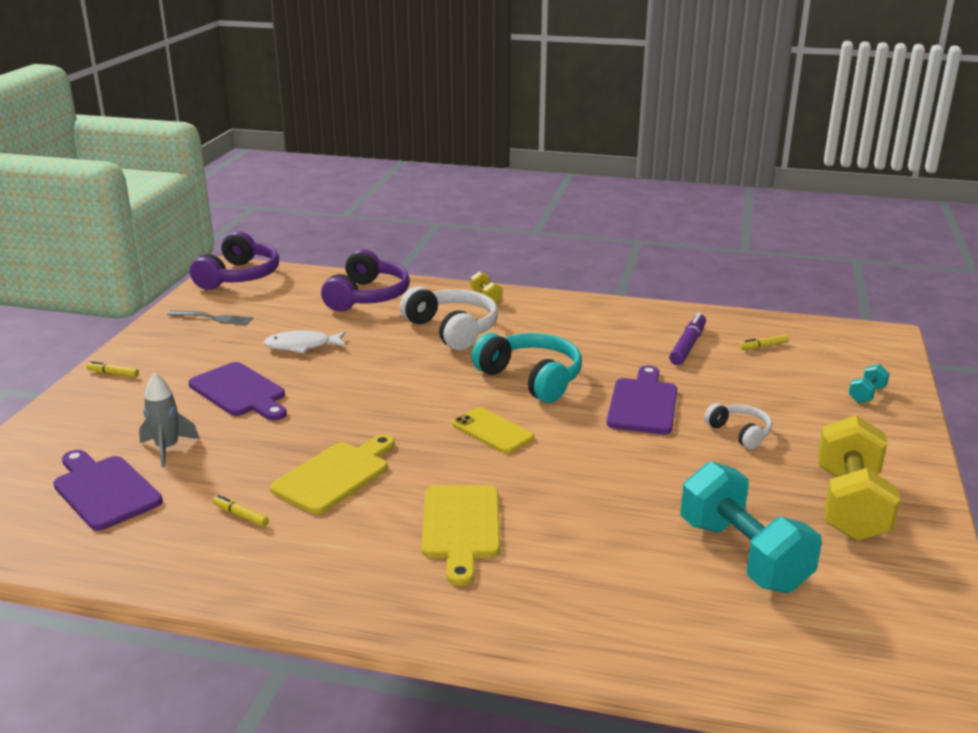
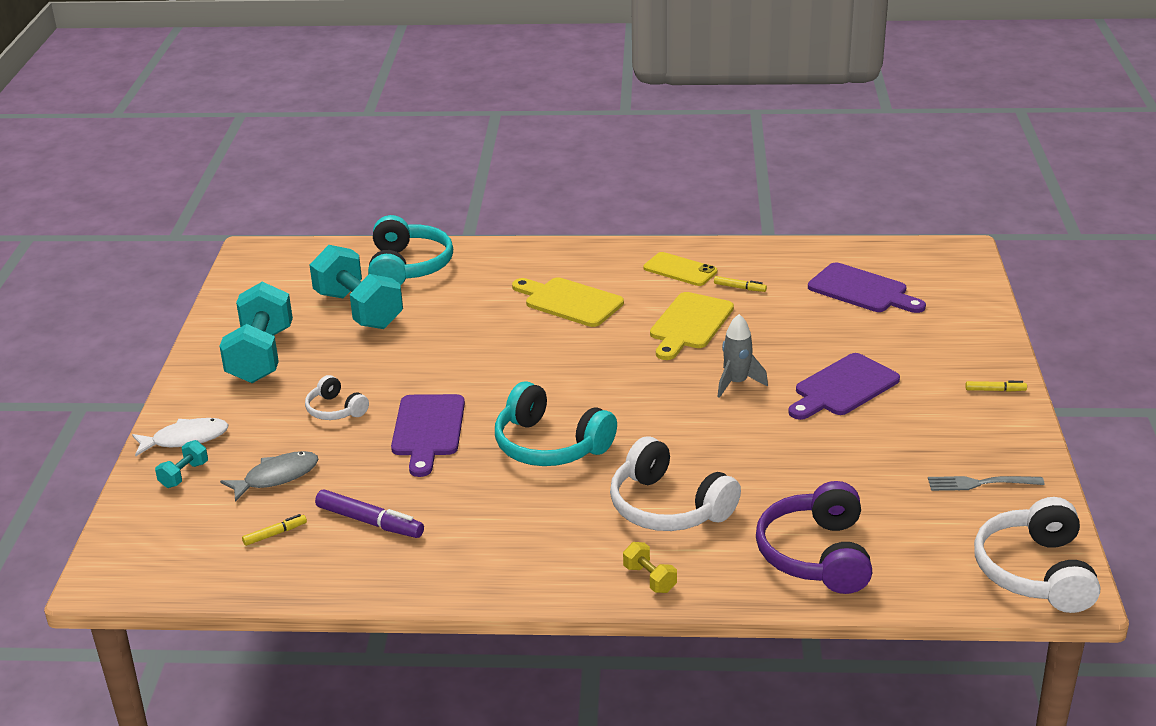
camera: 170 degrees right, 5 degrees up
grey rocket [139,372,199,467] -> grey rocket moved to [717,314,768,398]
purple cutting board [188,362,287,421] -> purple cutting board turned 75 degrees counterclockwise [788,353,900,420]
purple headphones [190,231,279,290] -> white headphones [974,497,1100,613]
white fish [264,330,346,353] -> white fish moved to [132,418,228,456]
yellow cutting board [422,485,500,586] -> yellow cutting board turned 45 degrees counterclockwise [512,277,624,327]
yellow phone [452,407,534,454] -> yellow phone moved to [643,252,717,286]
purple marker [669,312,706,365] -> purple marker turned 75 degrees counterclockwise [315,490,424,538]
yellow dumbbell [817,415,900,541] -> turquoise dumbbell [220,282,293,383]
none -> grey fish [220,451,319,502]
none -> turquoise headphones [368,215,453,285]

